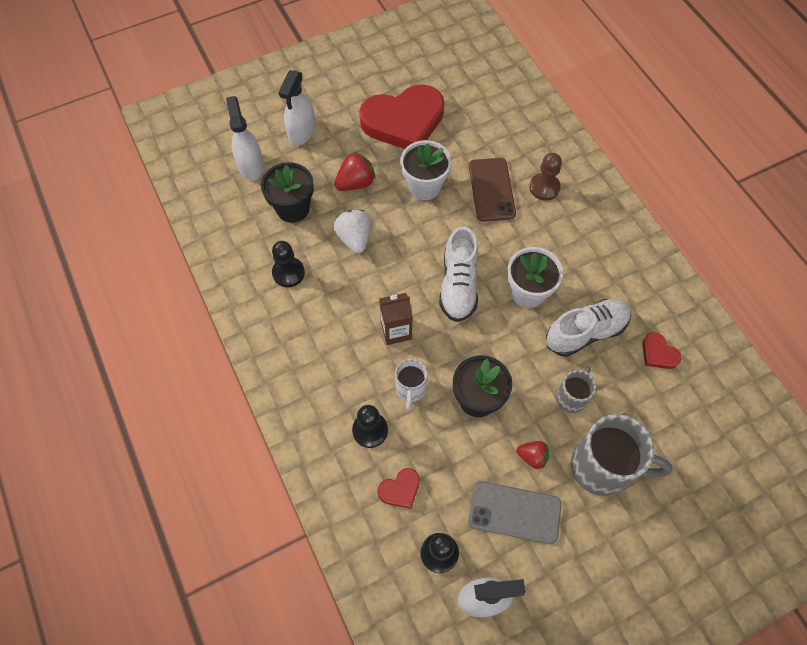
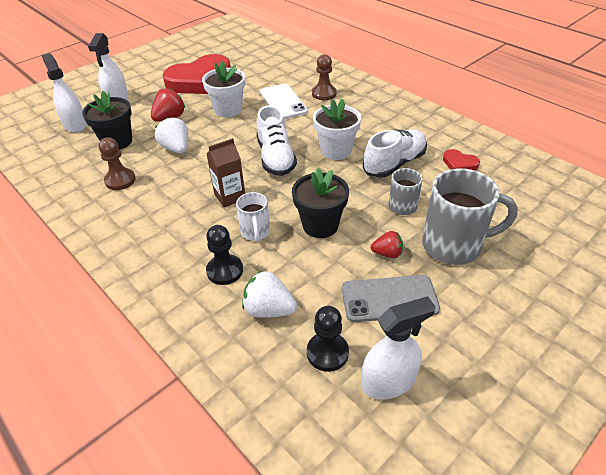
camera: 15 degrees left, 20 degrees down
black pawn [272,241,305,287] -> brown pawn [99,137,136,190]
red heart [377,468,420,509] -> white strawberry [242,271,297,318]
brown phone [469,158,516,222] -> white phone [260,84,308,119]

